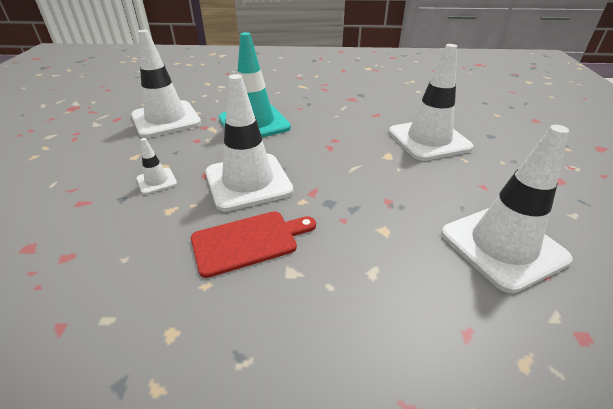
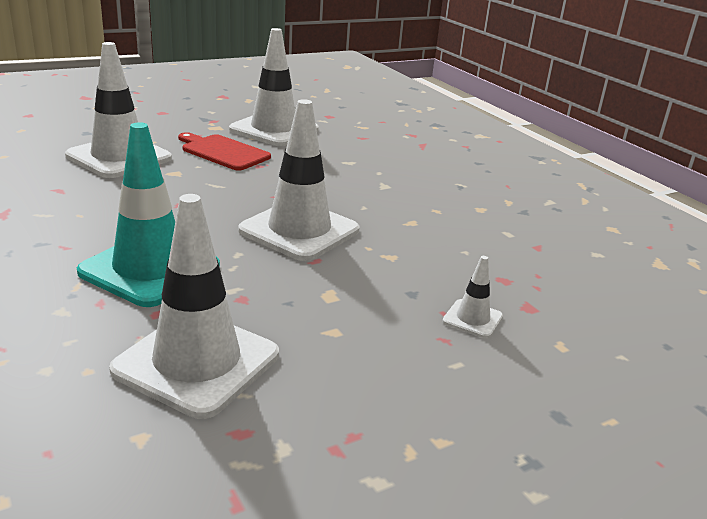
camera: 125 degrees left, 10 degrees down
white traffic cone [137,138,177,195] -> white traffic cone moved to [442,256,503,338]
red cutting board [191,211,316,278] -> red cutting board moved to [178,132,271,171]

